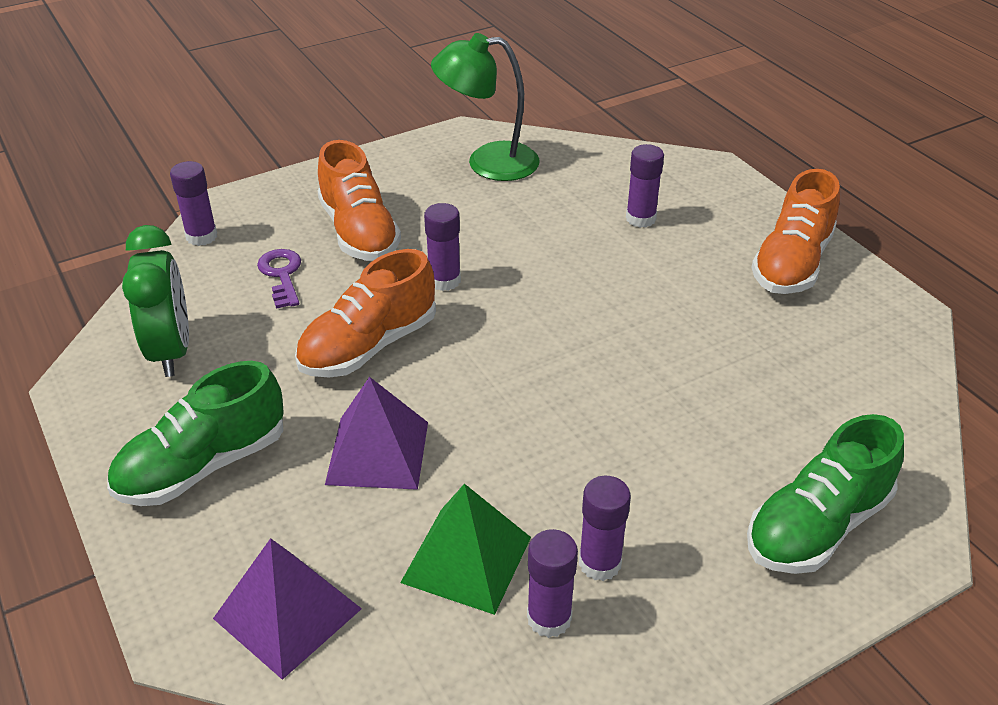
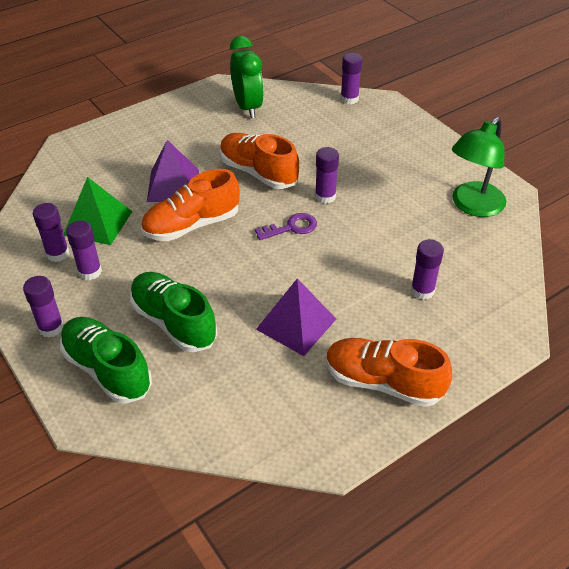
camera: 85 degrees right, 5 degrees up
green shoe [107,361,284,506] -> green shoe moved to [130,272,217,352]
green clock [122,225,189,377] -> green clock turned 90 degrees counterclockwise [230,36,264,118]
purple pyramid [213,538,362,680] -> purple pyramid moved to [256,278,336,356]
purple key [257,249,301,309] -> purple key moved to [255,213,317,240]
orange shoe [318,140,401,261] -> orange shoe moved to [141,169,240,241]
green lamp [431,33,540,181] -> green lamp turned 135 degrees counterclockwise [452,117,506,217]
none -> purple glue stick [23,276,64,338]

